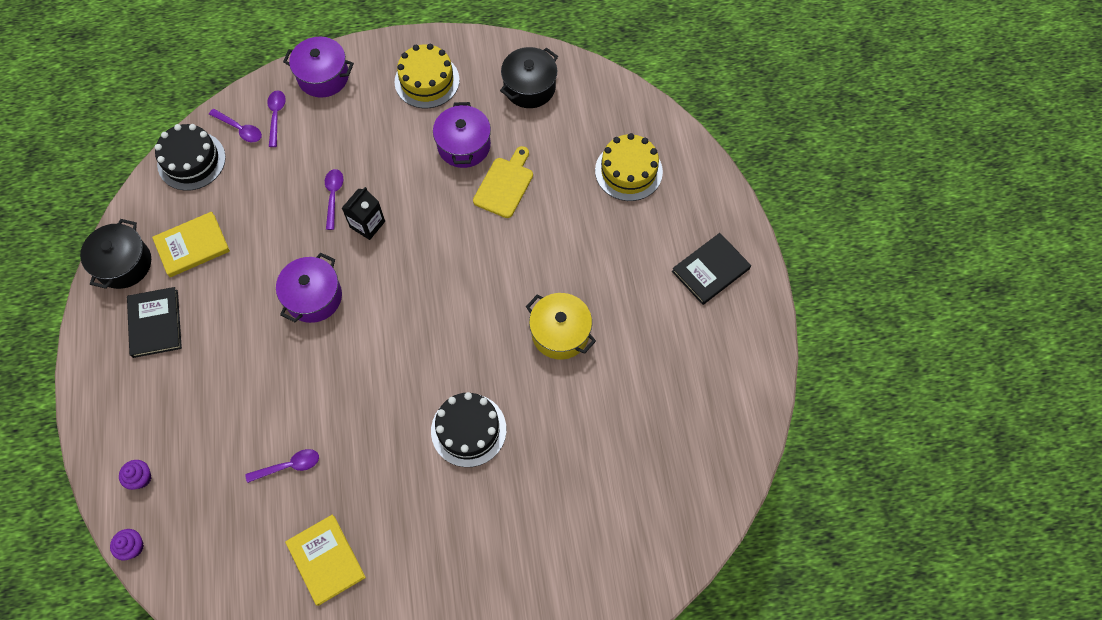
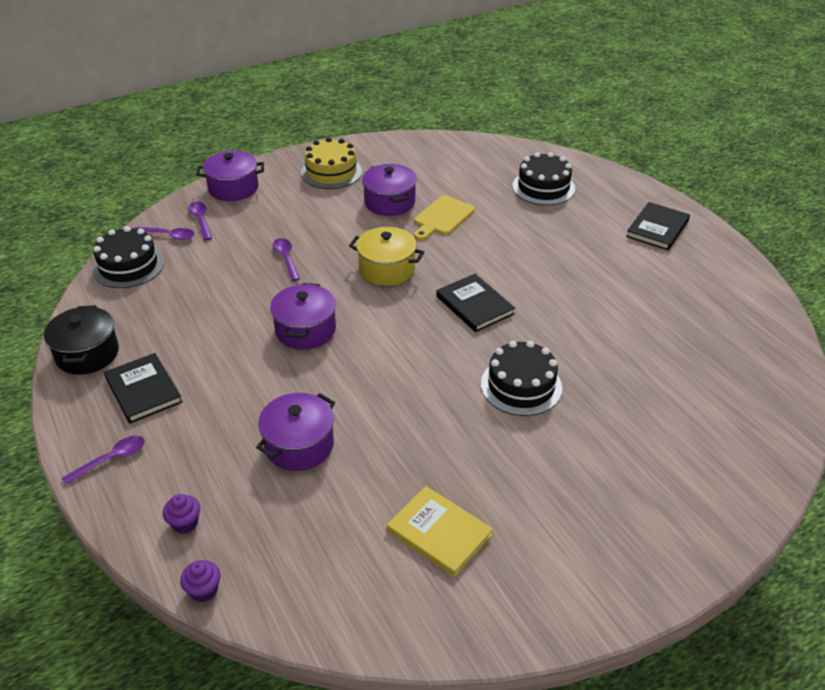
camera: 20 degrees left, 25 degrees down
yellow book [152,211,230,277] -> none
purple spoon [245,449,319,483] -> purple spoon moved to [61,436,145,485]
black carton [342,187,385,240] -> none
yellow cutting board [473,146,533,218] -> yellow cutting board turned 150 degrees counterclockwise [414,195,475,240]
black pot [500,47,558,108] -> none
yellow pot [526,293,596,360] -> yellow pot moved to [349,227,424,286]
yellow cake [595,133,663,201] -> black cake [512,152,575,205]
none -> purple pot [256,393,335,471]
none -> black book [436,274,515,332]

